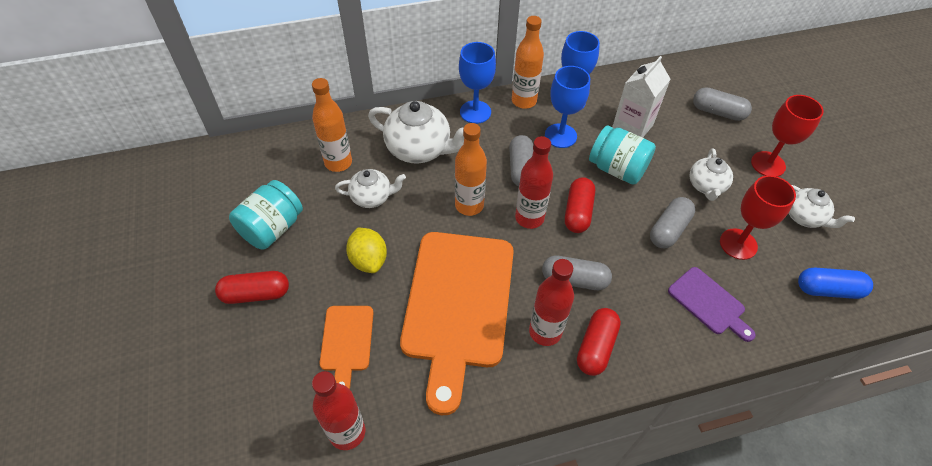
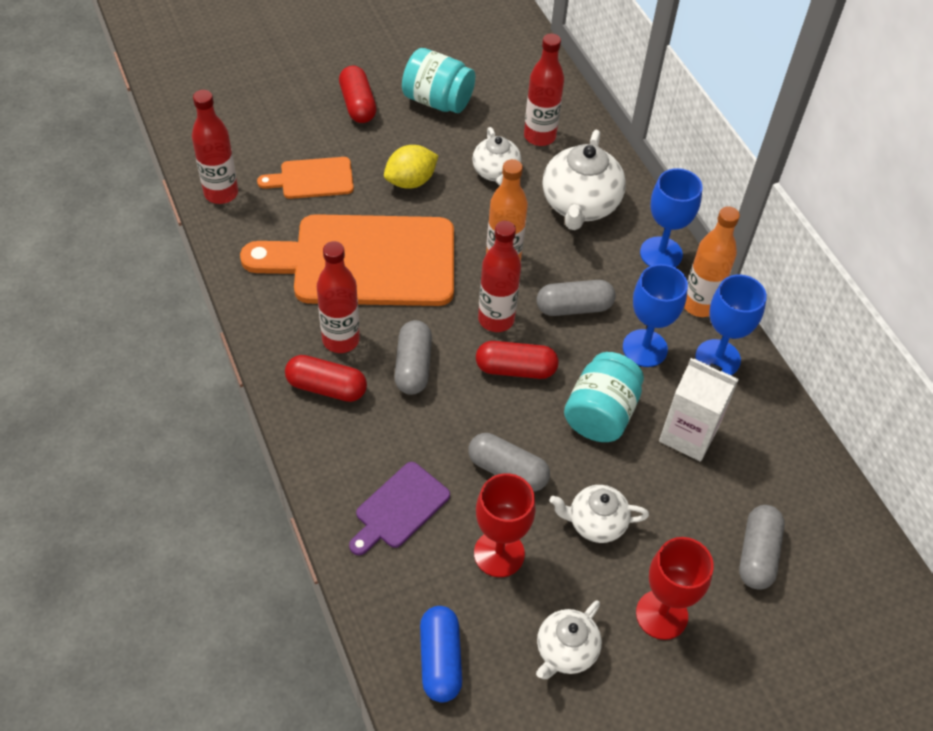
camera: 80 degrees right, 0 degrees up
orange bottle [312,78,352,172] -> red bottle [524,34,564,146]

